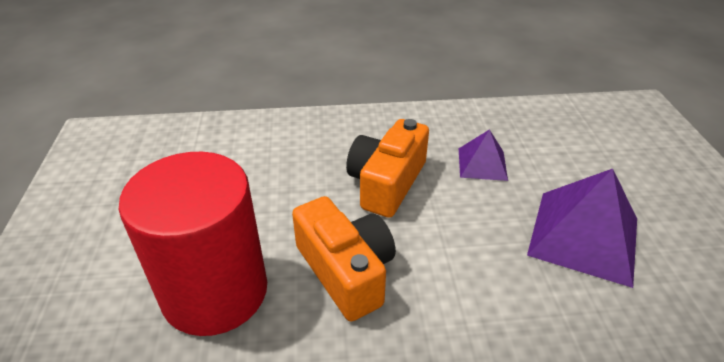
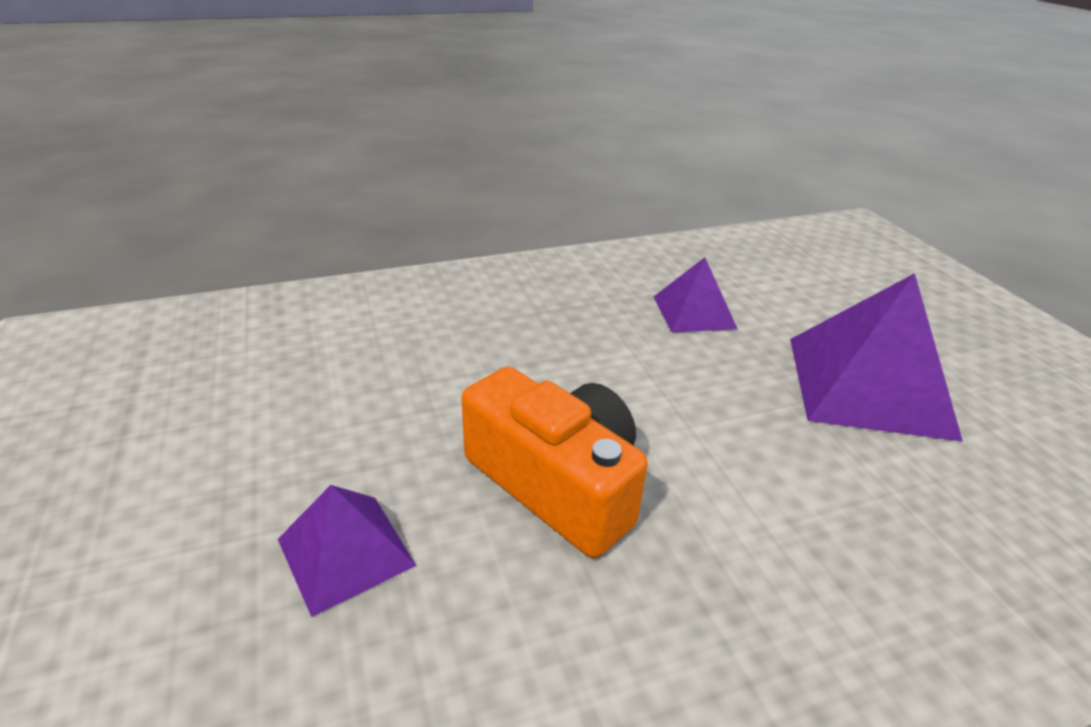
camera: 15 degrees left, 5 degrees down
red cylinder [119,152,267,336] -> purple pyramid [278,485,416,617]
orange camera [346,119,429,218] -> none

